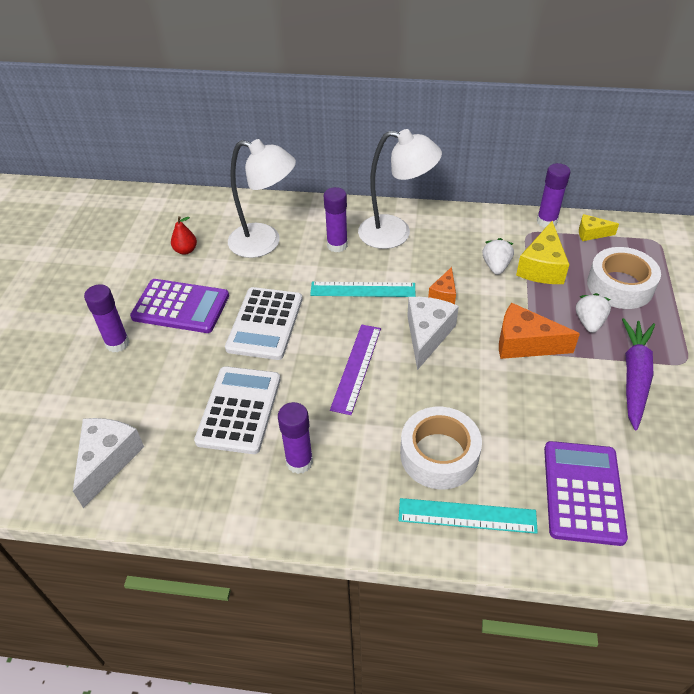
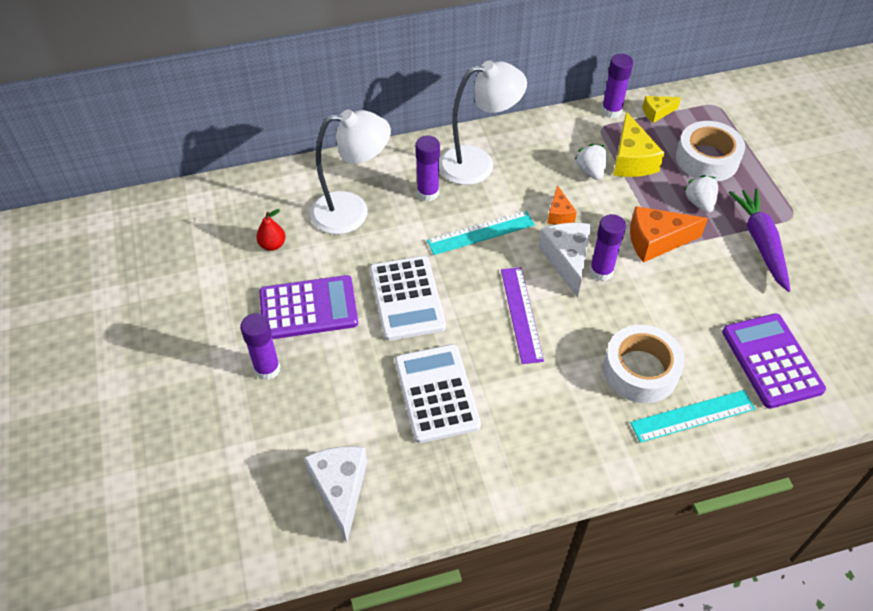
camera: 25 degrees left, 5 degrees up
purple glue stick [278,402,313,474] -> purple glue stick moved to [590,214,626,281]

